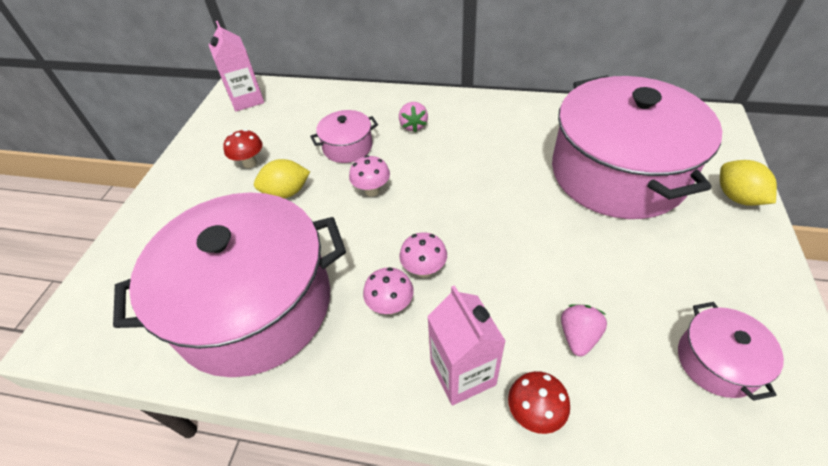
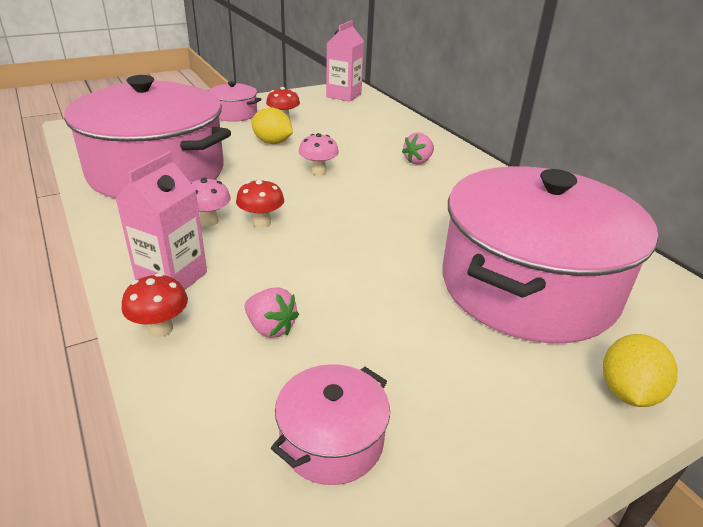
camera: 45 degrees right, 15 degrees down
pink pot [310,110,378,163] -> pink pot moved to [207,81,261,122]
pink mushroom [399,232,447,278] -> red mushroom [236,179,284,228]
pink strawberry [561,304,607,357] -> pink strawberry turned 60 degrees clockwise [244,288,299,338]

